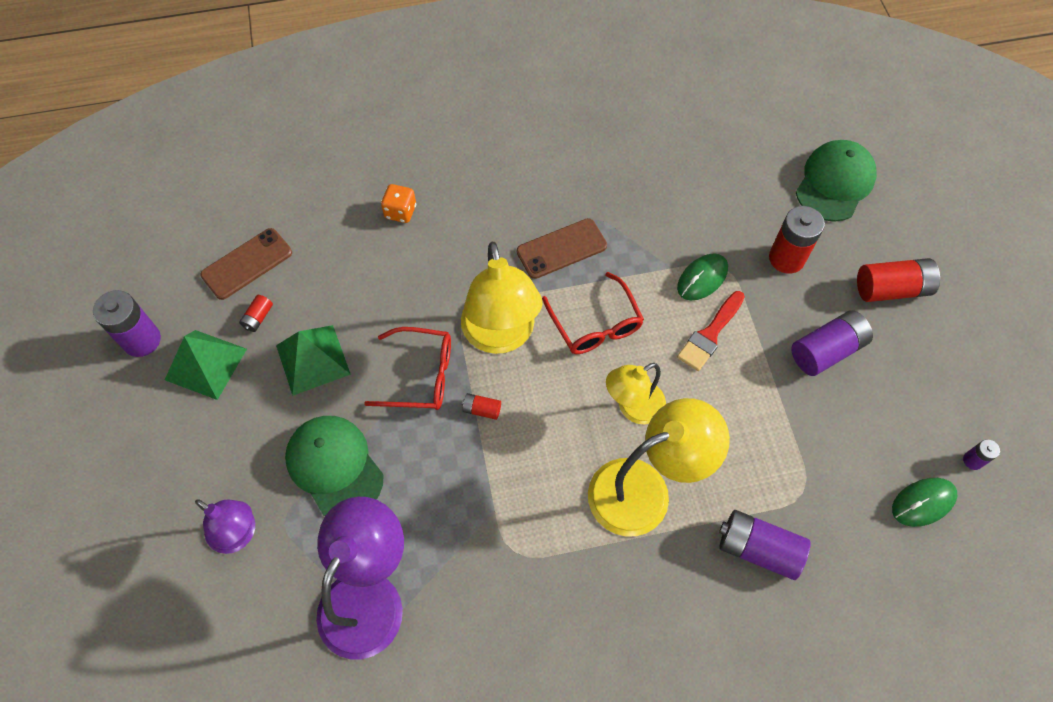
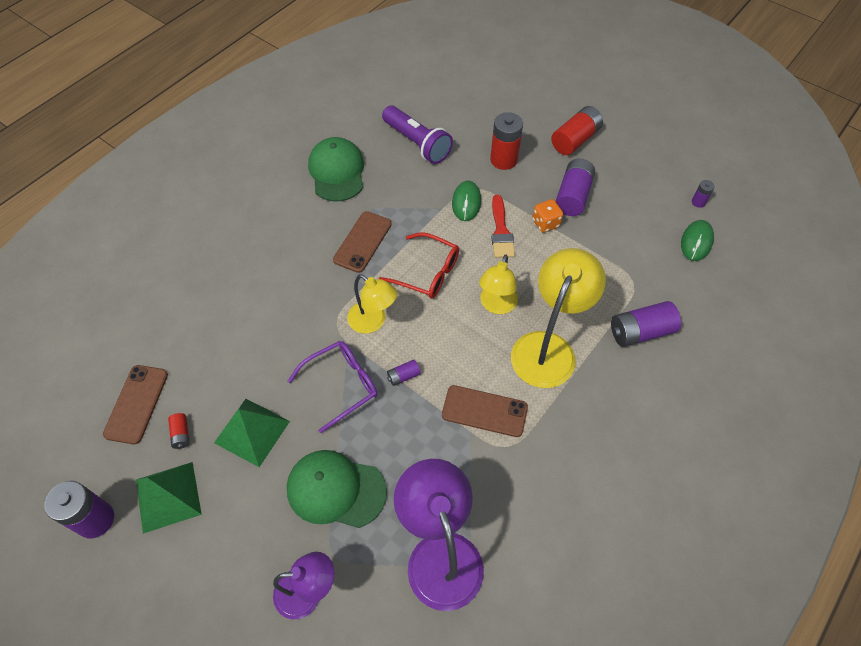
camera: 40 degrees left, 5 degrees down
red glasses [364,327,451,410] -> purple glasses [288,341,377,433]
orange dice [381,184,416,223] -> orange dice moved to [532,199,563,233]
yellow lamp [461,242,543,354] -> yellow lamp [347,274,397,334], size x0.61
red battery [462,393,501,420] -> purple battery [387,360,421,386]
green cap [796,140,877,222] -> green cap moved to [308,137,364,201]
none -> purple flashlight [382,105,453,164]
none -> brown phone [442,385,528,437]

